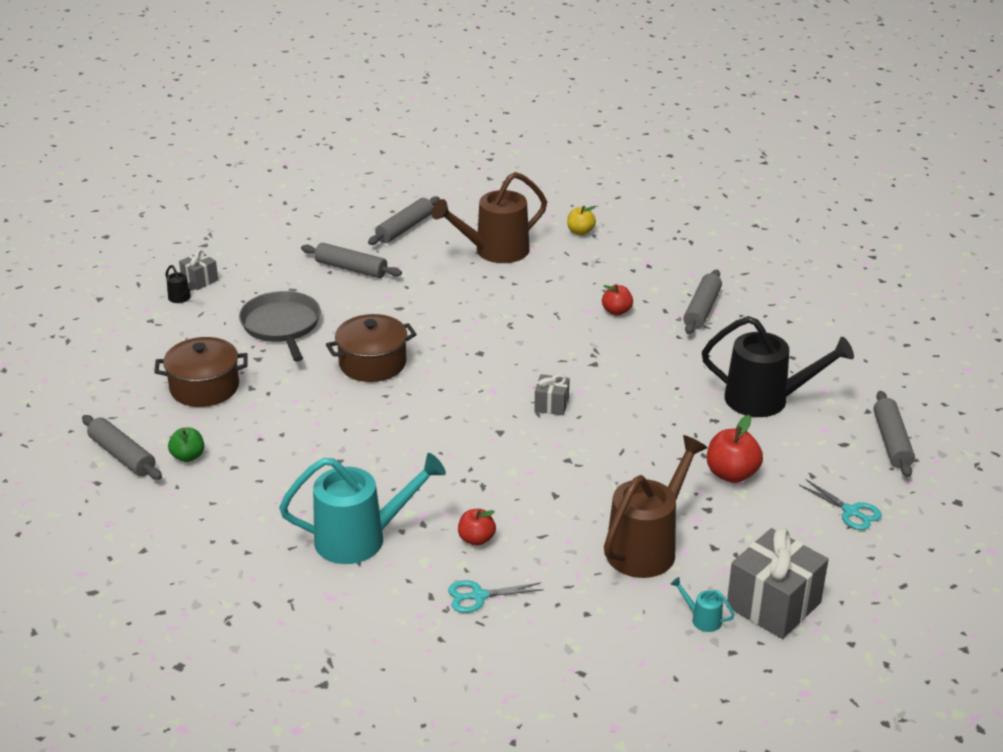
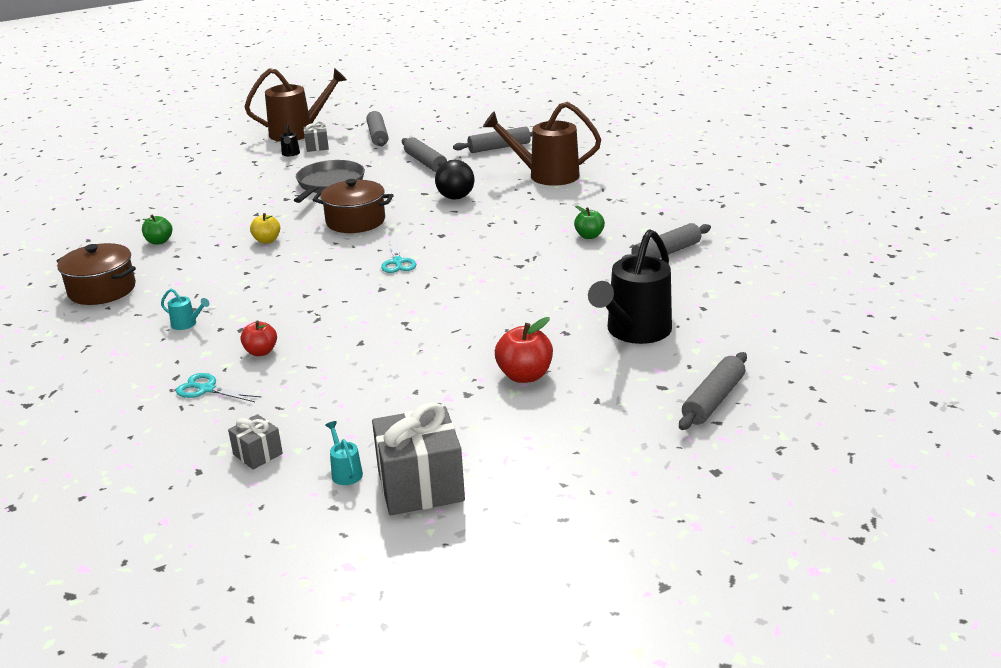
camera: 35 degrees right, 5 degrees down
grey rolling pin [82,415,162,480] -> grey rolling pin moved to [366,111,388,146]
brown pot [154,337,248,407] -> brown pot moved to [56,243,136,305]
turquoise watering can [279,453,446,564] -> turquoise watering can [161,289,210,330], size x0.40
grey gift [534,374,570,415] -> grey gift moved to [228,414,283,470]
yellow apple [567,206,596,235] -> yellow apple moved to [250,213,280,244]
red apple [602,284,633,316] -> green apple [574,206,605,239]
brown watering can [604,435,708,578] -> brown watering can moved to [244,68,347,141]
black watering can [702,316,854,417] -> black watering can turned 75 degrees clockwise [588,229,672,344]
turquoise scissors [799,479,882,530] -> turquoise scissors moved to [381,239,416,273]
none -> black ball [435,160,474,200]

